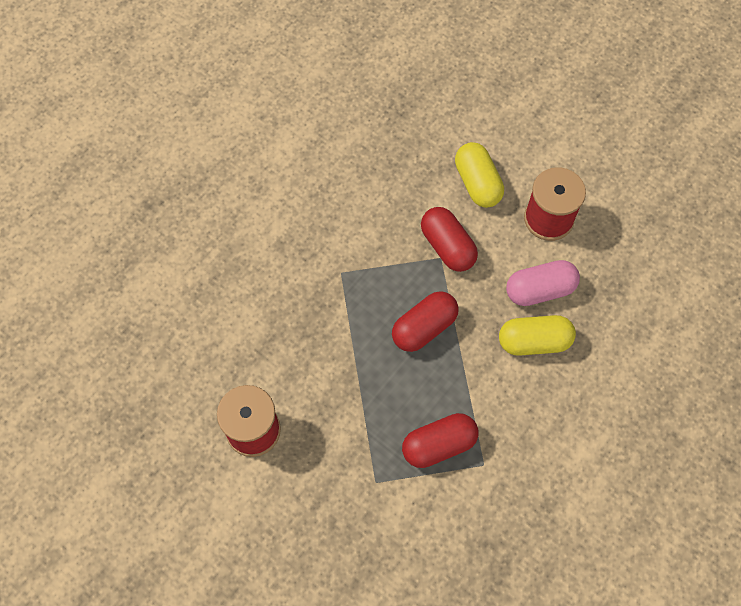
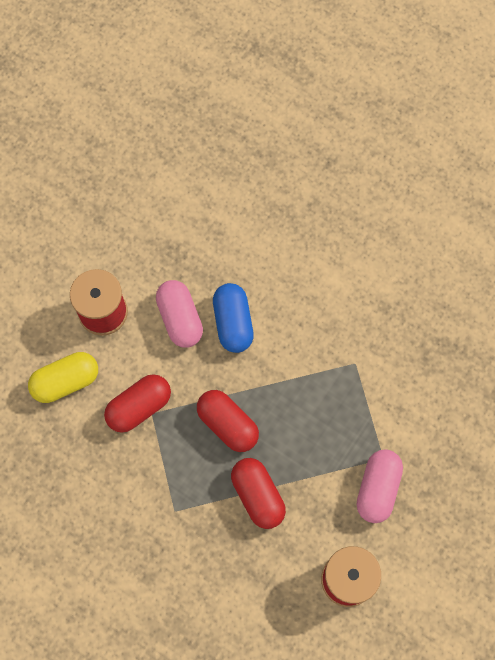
camera: 95 degrees left, 5 degrees up
red capsule [402,413,478,468] -> red capsule moved to [231,458,286,529]
yellow capsule [499,315,576,356] -> blue capsule [213,283,254,353]
none -> pink capsule [356,449,403,523]

